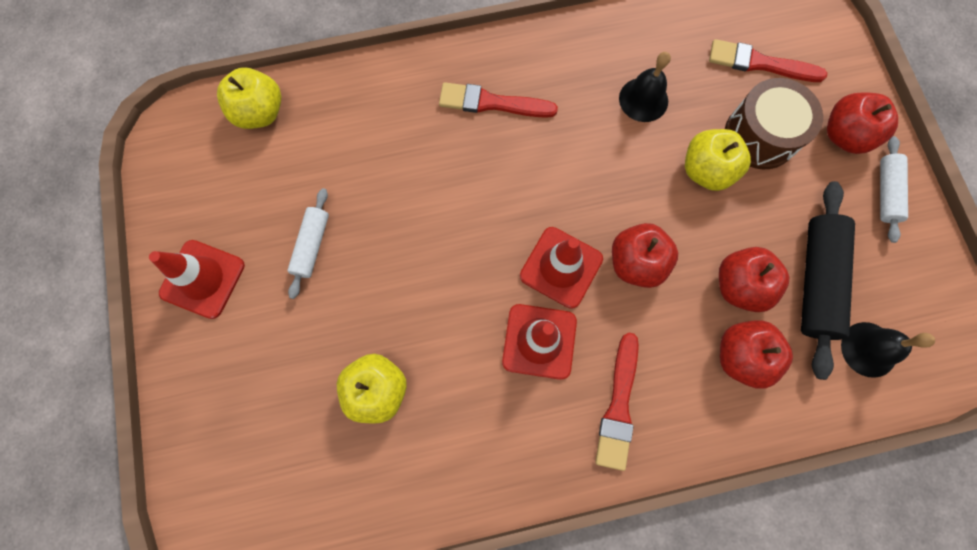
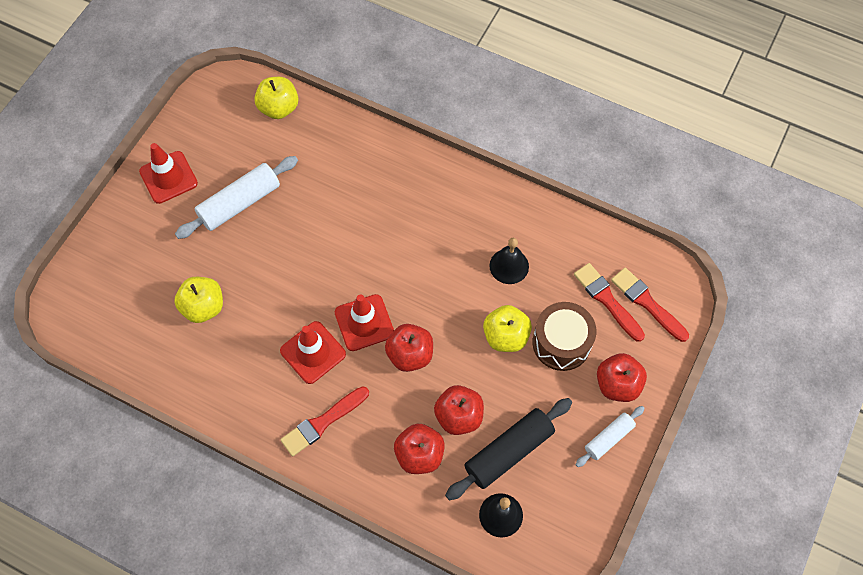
camera: 40 degrees right, 10 degrees down
white rolling pin [287,188,329,299] -> white rolling pin [175,156,298,239], size x1.71
red brush [439,82,558,118] -> red brush moved to [611,268,689,342]

